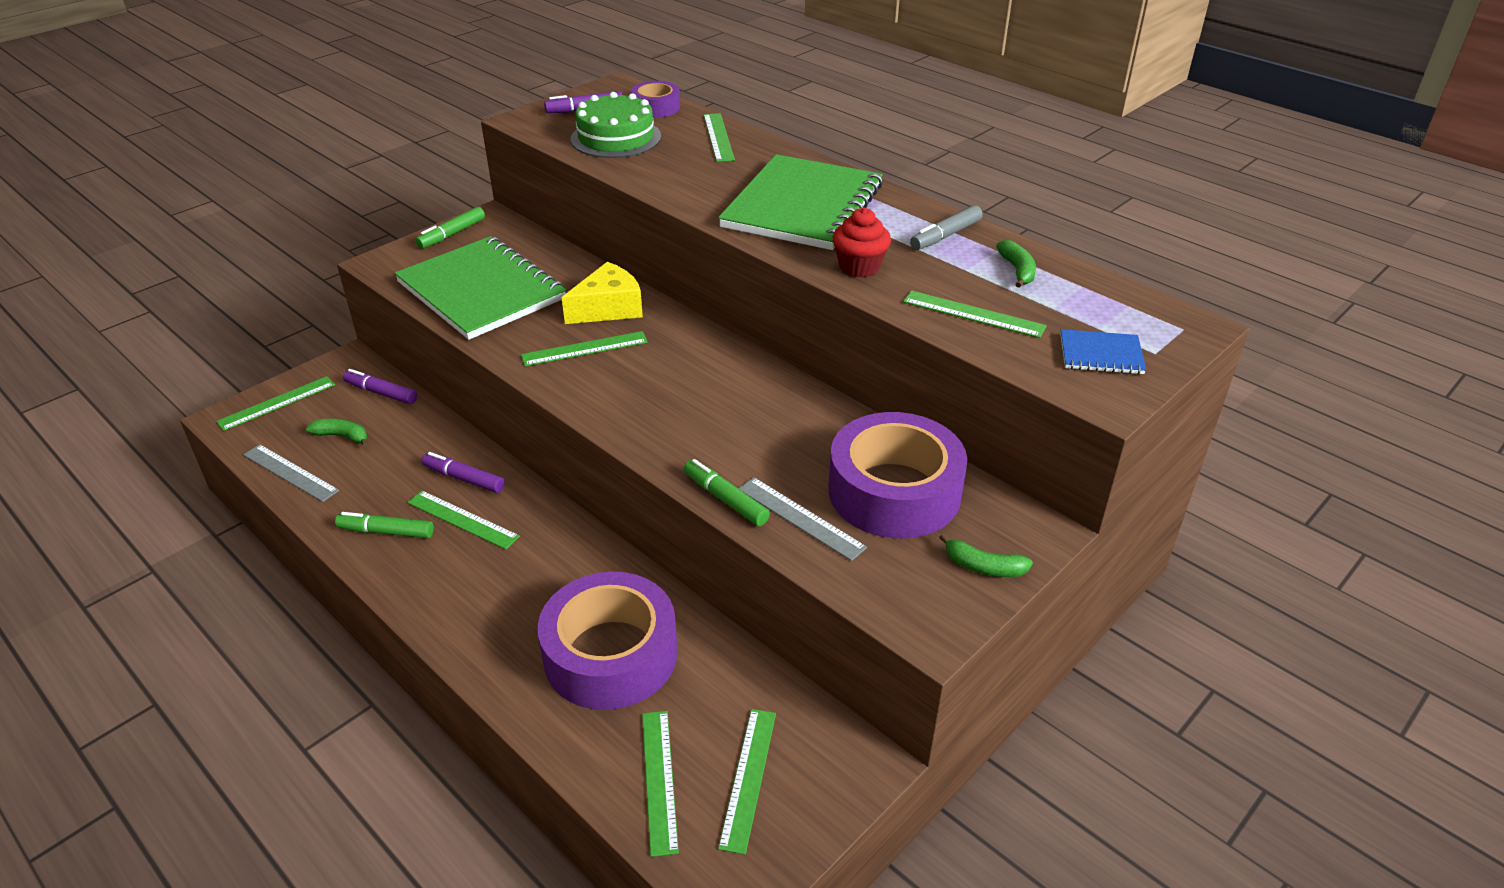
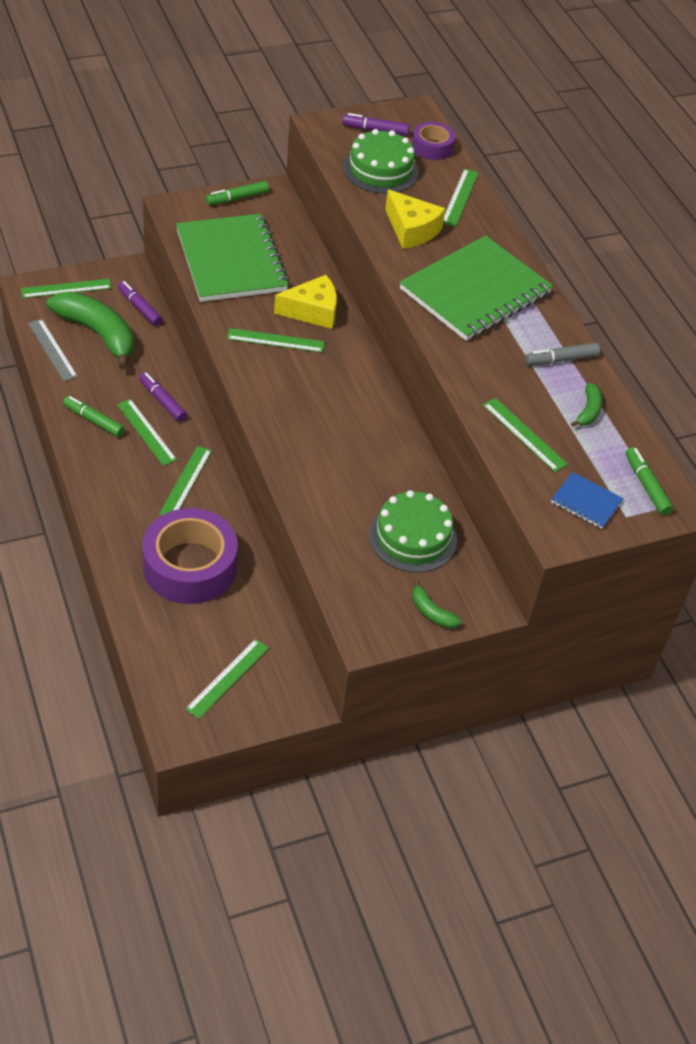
camera: 20 degrees right, 10 degrees up
green banana [306,419,368,447] -> green banana [46,291,134,369], size x2.27
green ruler [642,711,679,857] -> green ruler moved to [159,446,212,515]
green marker [684,459,770,526] -> green marker moved to [626,447,673,515]
grey ruler [738,477,867,561] -> none
purple tape [829,412,967,539] -> green cake [369,490,457,572]
red cupcake [833,208,891,278] -> none
none -> yellow cheese [385,190,445,249]

